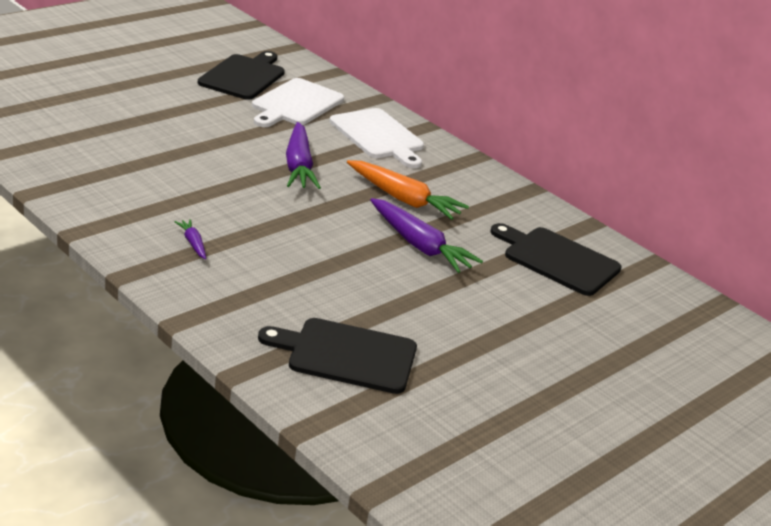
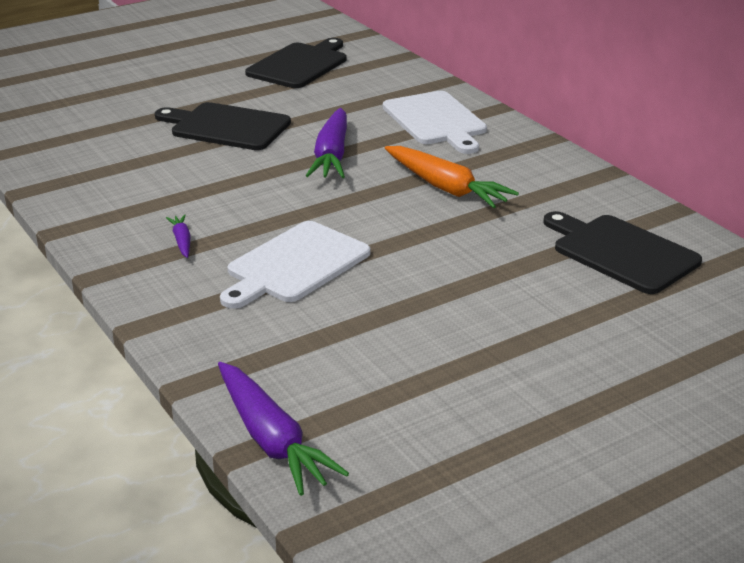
camera: 15 degrees right, 0 degrees up
white cutting board [252,78,344,127] -> white cutting board moved to [220,221,370,309]
black cutting board [258,318,417,394] -> black cutting board moved to [155,102,291,150]
purple carrot [370,198,483,273] -> purple carrot moved to [218,362,349,496]

